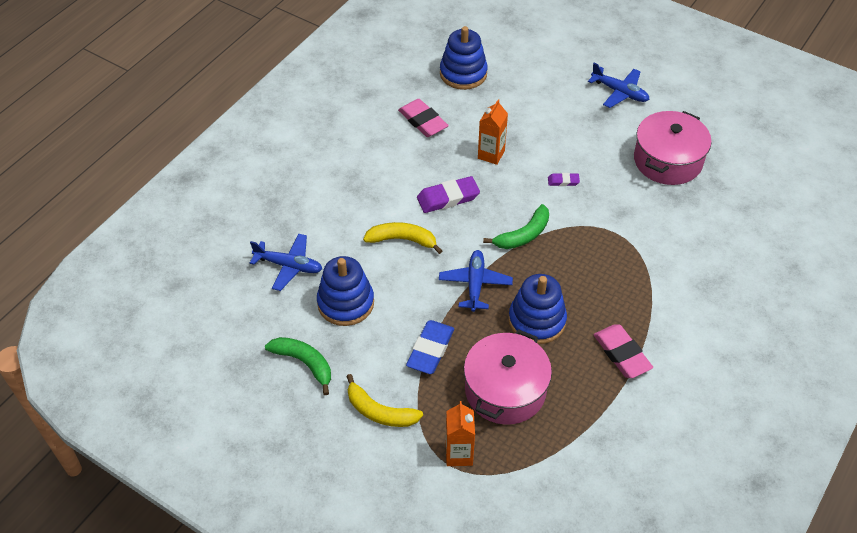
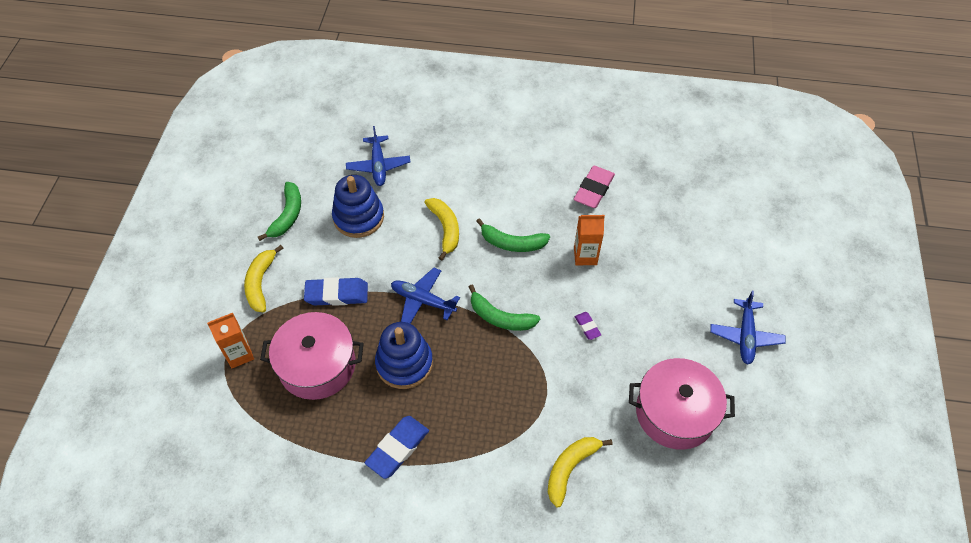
camera: 65 degrees right, 5 degrees up
purple eraser [417,176,480,213] -> green banana [476,218,550,252]
blue plane [439,250,513,312] -> blue plane turned 135 degrees counterclockwise [391,268,460,324]
blue stacking toy [440,26,488,90] -> none
pink eraser [594,324,653,378] -> blue eraser [365,416,429,479]
none -> yellow banana [548,437,612,507]

